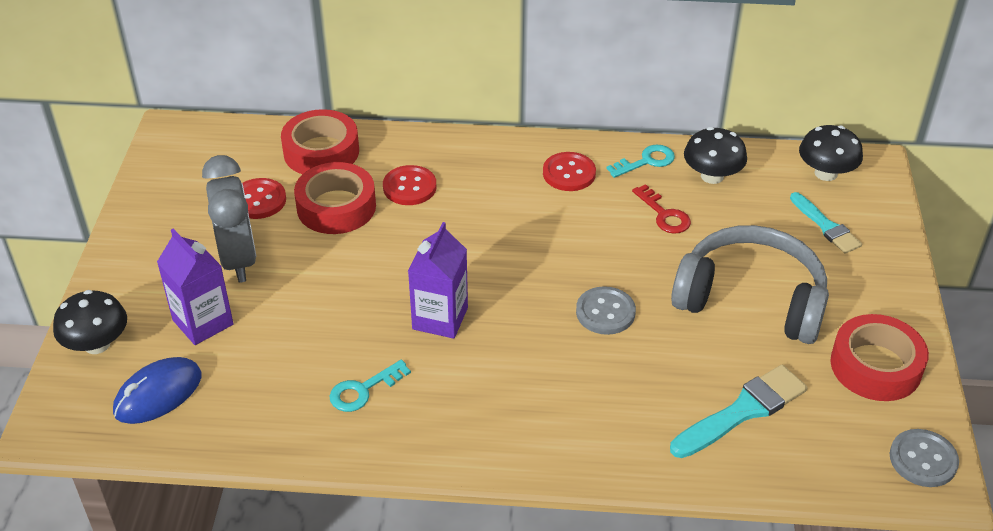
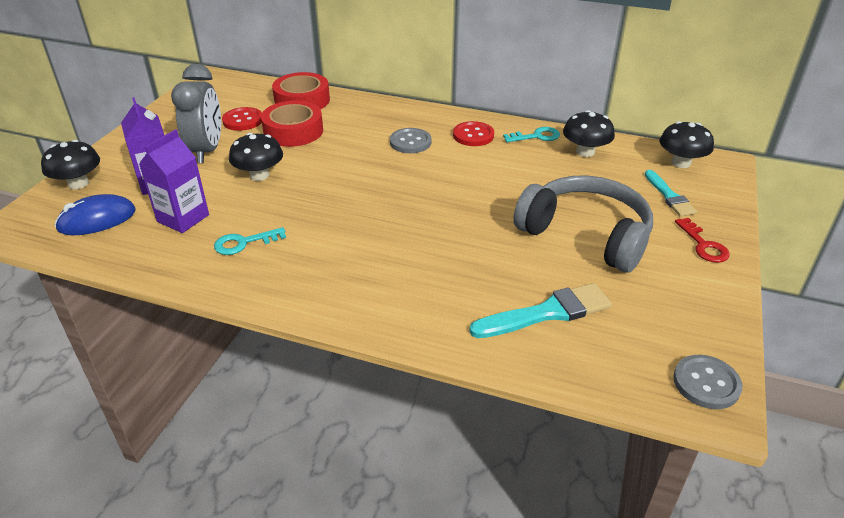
camera: 15 degrees right, 5 degrees down
red button [383,165,437,205] -> none
purple carton [408,222,468,339] -> purple carton moved to [139,129,209,233]
grey button [576,286,636,335] -> grey button moved to [390,128,432,153]
red key [632,184,691,234] -> red key moved to [675,218,730,263]
red tape [830,314,929,401] -> none
none -> black mushroom [229,133,283,181]

